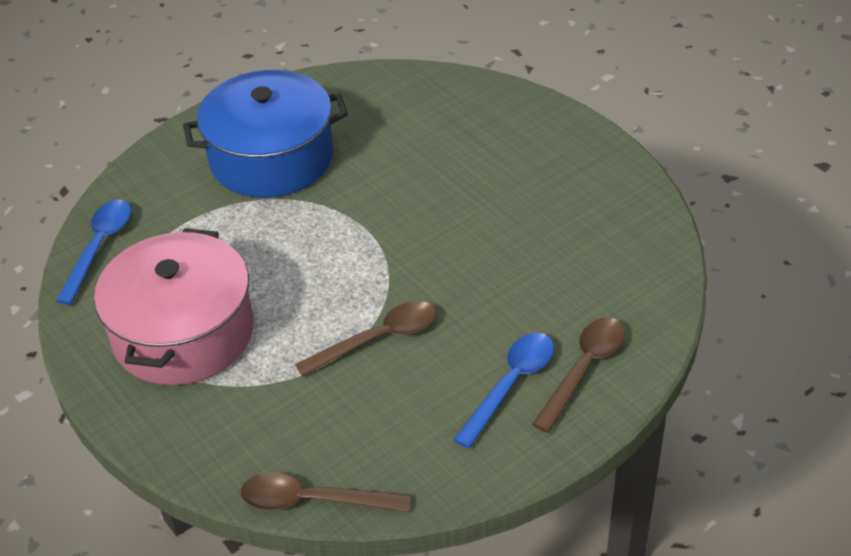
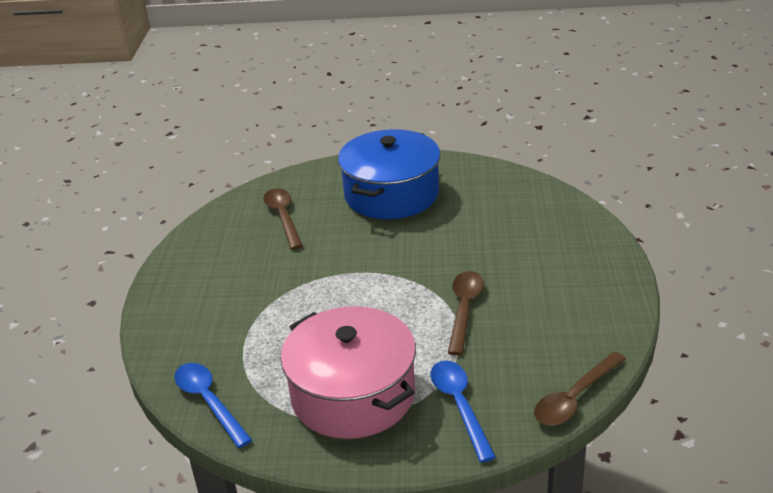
camera: 50 degrees left, 10 degrees down
blue pot [183,70,348,198] -> blue pot moved to [338,129,441,219]
blue spoon [453,333,554,449] -> blue spoon moved to [430,361,496,463]
brown spoon [532,317,625,433] -> brown spoon moved to [263,188,303,250]

